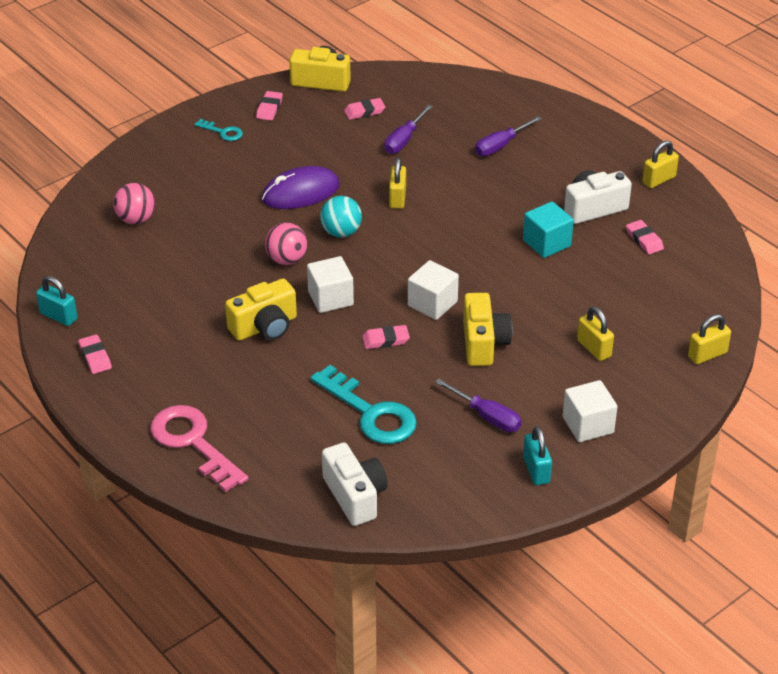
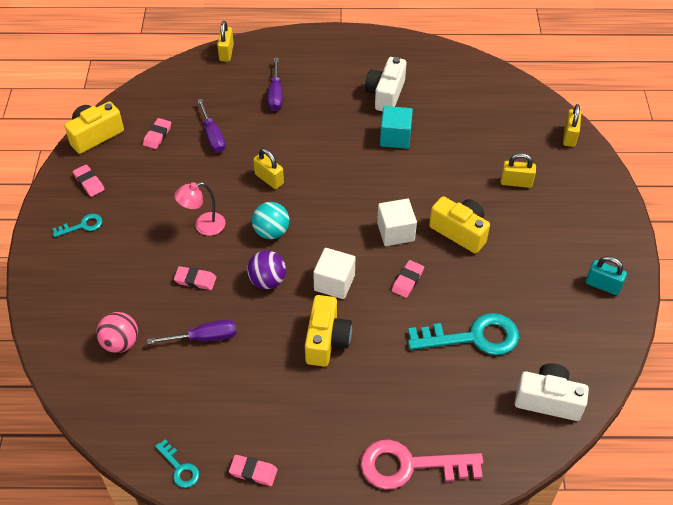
camera: 50 degrees left, 10 degrees up
turquoise padlock [36,276,77,326] -> turquoise key [155,439,199,488]
purple mouse [262,166,340,209] -> pink lamp [174,182,226,236]
pink ball [265,223,308,265] -> purple ball [247,250,286,289]
purple screwdriver [435,379,522,432] -> purple screwdriver moved to [147,320,237,344]
white cube [563,380,617,442] -> none
pink eraser [626,220,664,254] -> pink eraser moved to [174,266,216,290]
yellow padlock [642,141,679,188] -> yellow padlock moved to [217,21,234,62]

